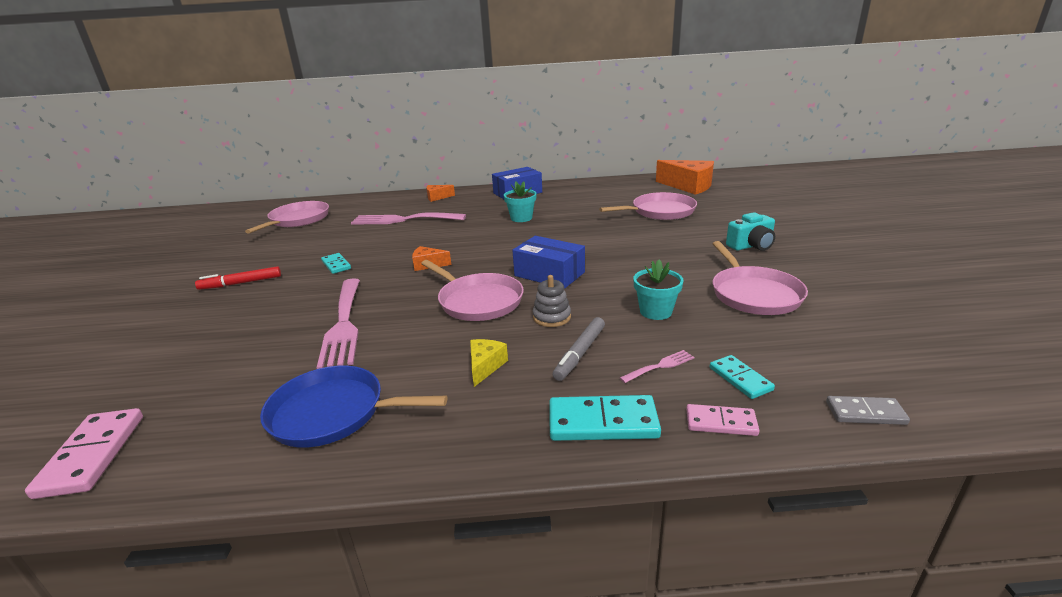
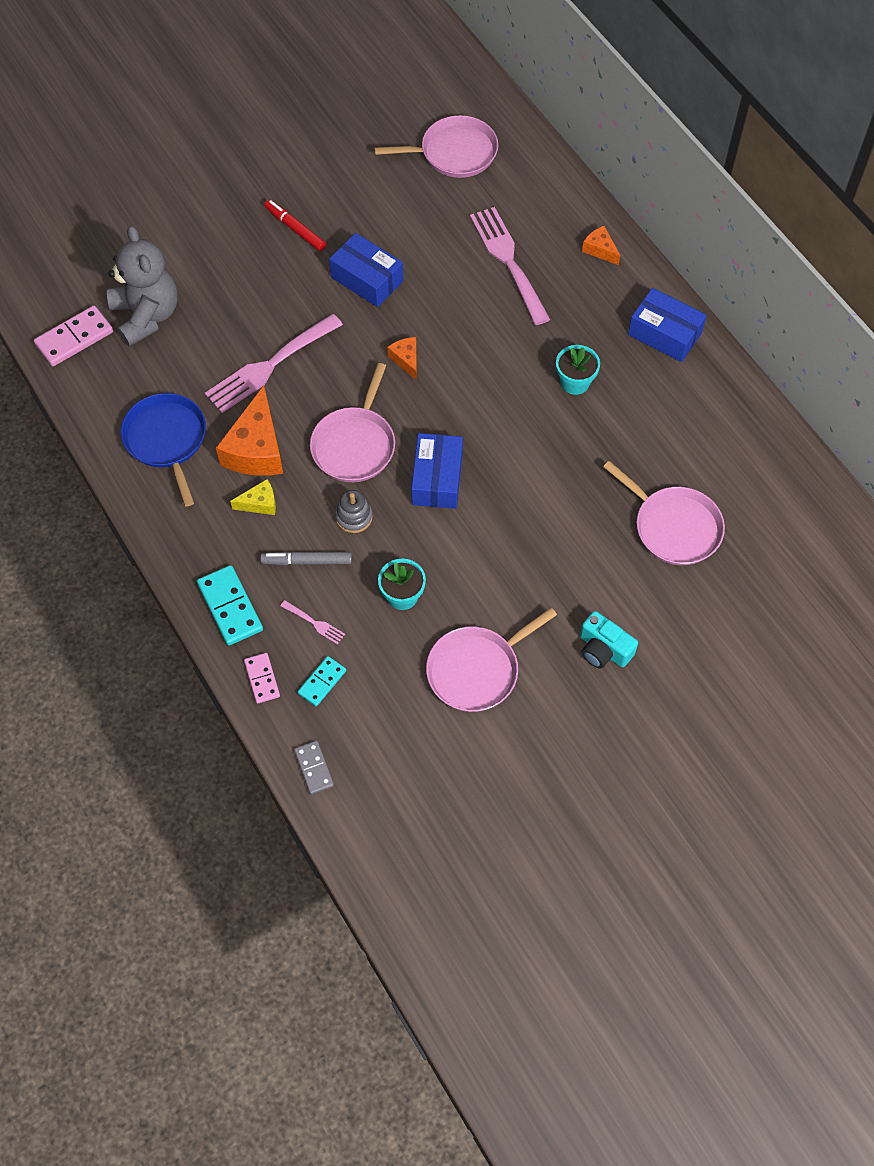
camera: 60 degrees right, 35 degrees up
turquoise domino [321,253,351,274] -> blue box [329,233,403,307]
orange cheese [656,160,714,195] -> orange cheese moved to [216,386,283,476]
none -> grey teddy bear [107,226,178,347]

